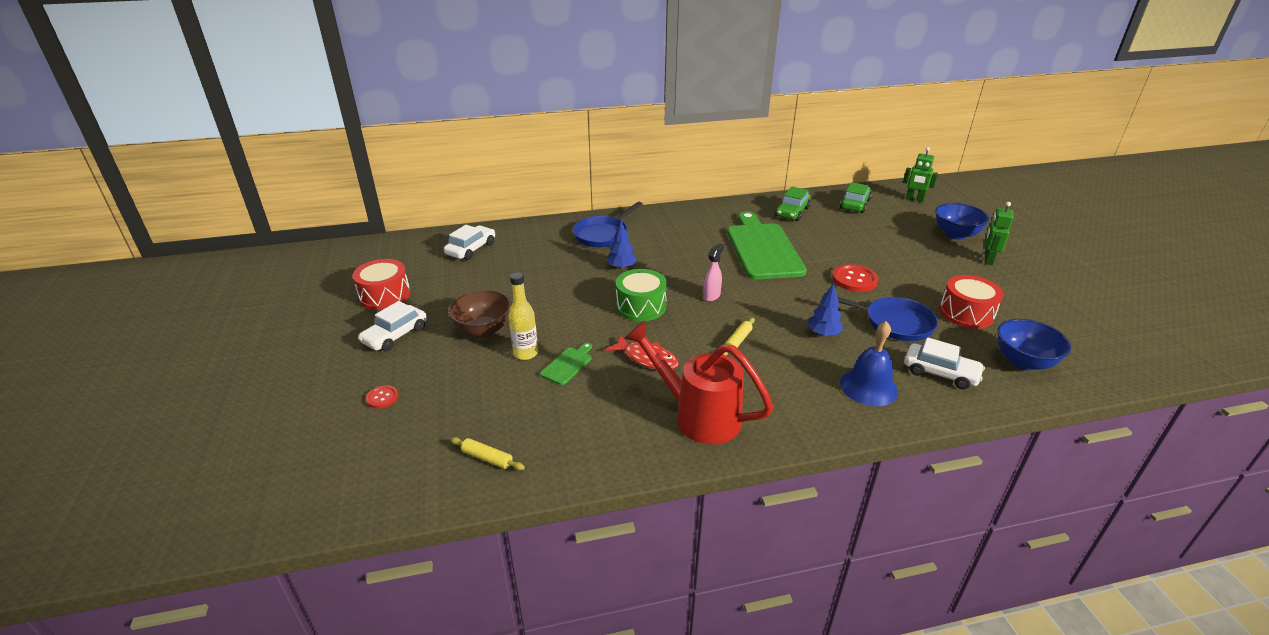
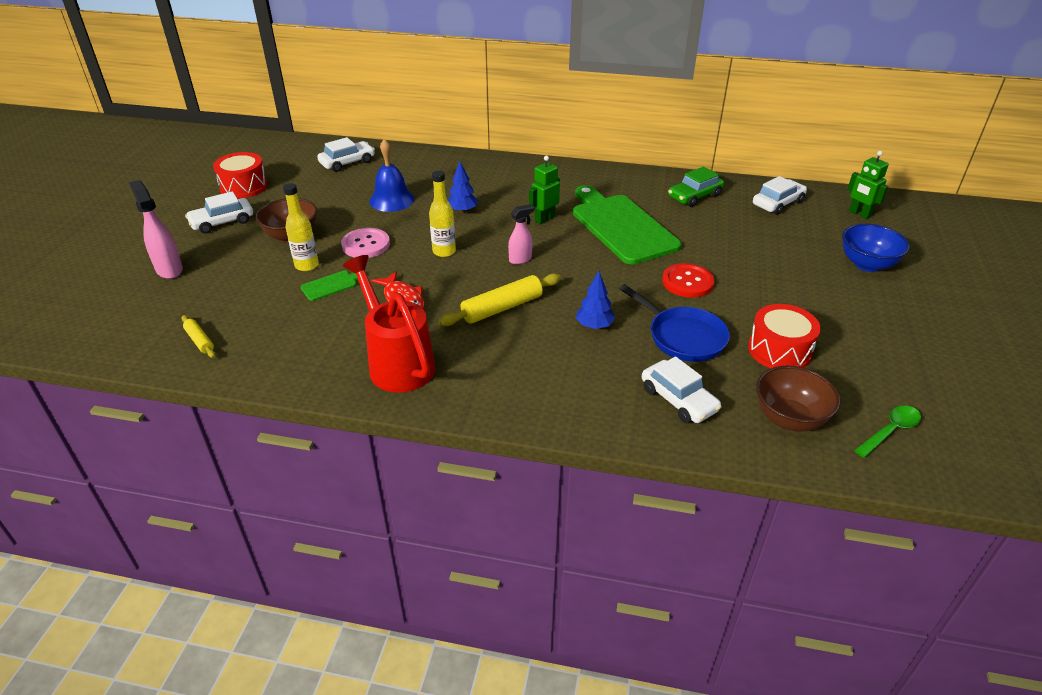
camera: 25 degrees right, 5 degrees up
red button [366,385,398,409] -> pink spray bottle [129,180,183,279]
blue pan [573,202,643,248] -> none
green drum [616,269,667,321] -> yellow bottle [429,170,456,257]
yellow rolling pin [723,317,755,356] -> yellow rolling pin [439,273,561,326], size x1.83
green cutting board [727,211,807,279] -> green cutting board turned 45 degrees counterclockwise [573,185,682,264]
green car [840,182,872,213] -> white car [753,176,807,215]
blue bell [840,321,898,406] -> blue bell moved to [369,139,415,212]
green robot [985,202,1014,265] -> green robot moved to [529,156,560,224]
blue bowl [997,319,1071,371] -> brown bowl [756,366,840,432]
none -> pink button [341,228,390,258]
none -> green spoon [854,406,921,458]

